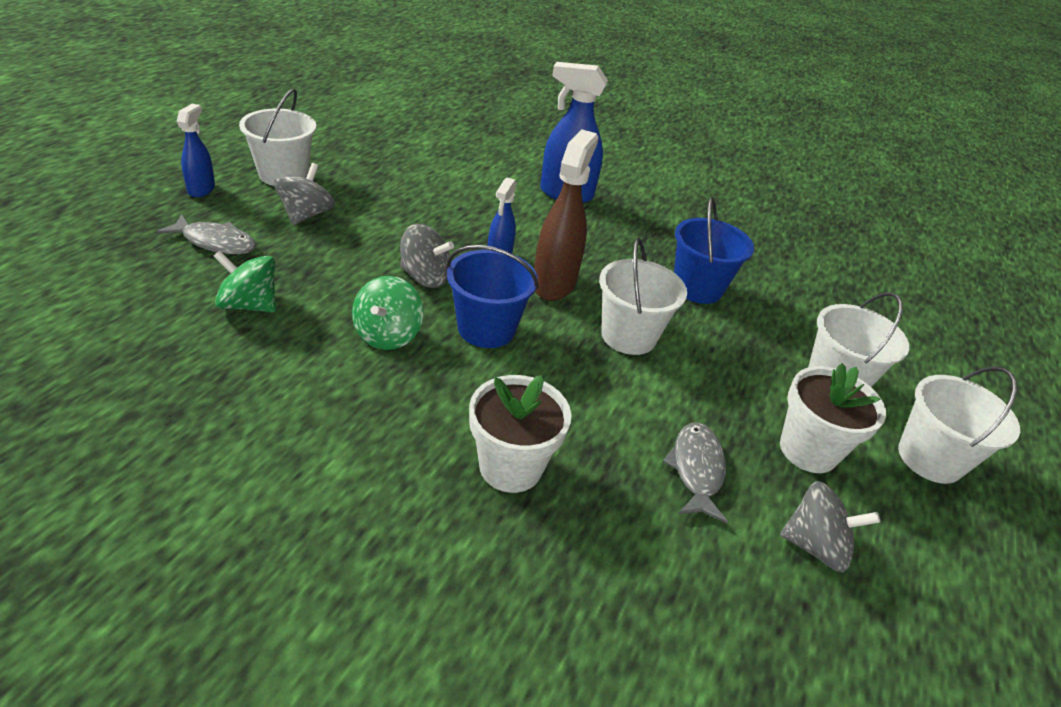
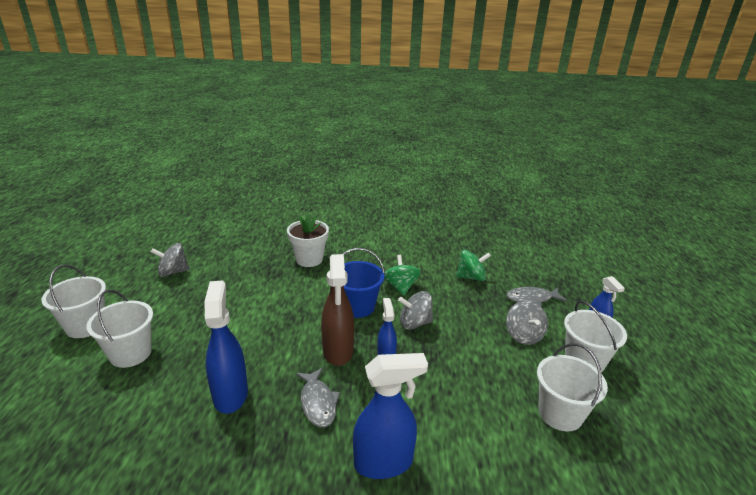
camera: 160 degrees right, 10 degrees down
white bucket [599,238,687,355] -> white bucket moved to [537,343,608,432]
grey fish [663,423,728,523] -> grey fish moved to [296,368,340,427]
blue bucket [674,197,754,304] -> blue spray bottle [204,280,248,414]
white flower pot [780,363,886,473] -> none

